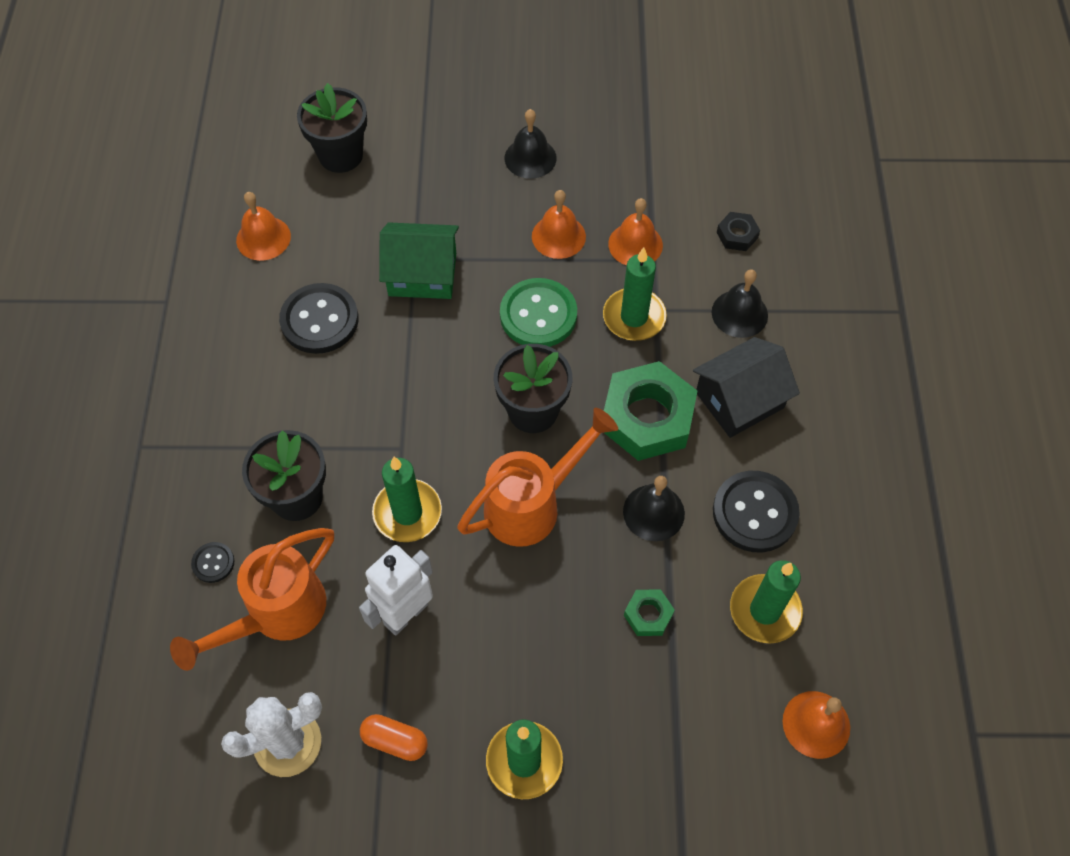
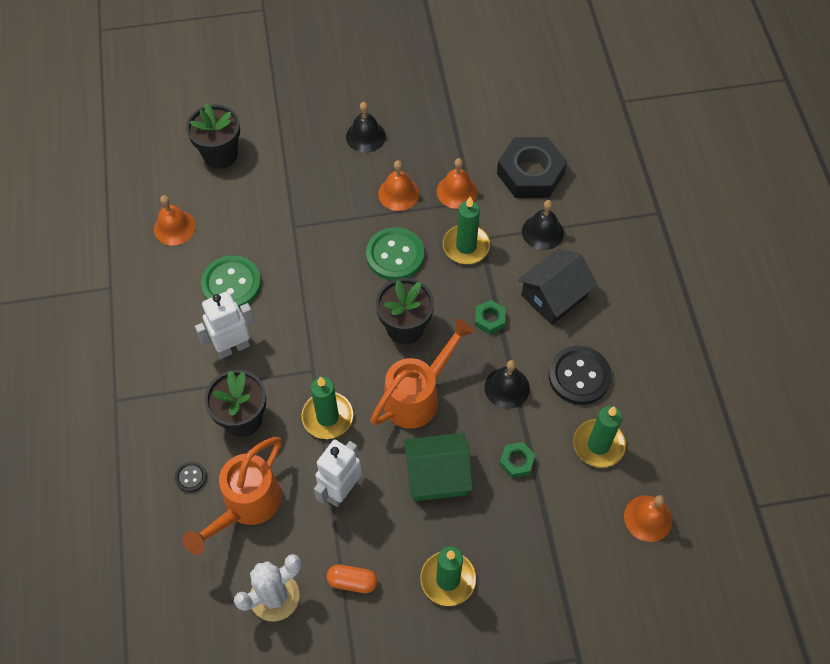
camera: 10 degrees left, 0 degrees up
black button [279,283,359,354] -> green button [201,255,261,309]
green house [379,222,459,299] -> green house moved to [404,433,473,501]
green nut [604,361,697,461] -> green nut [475,300,505,334], size x0.46
black nut [716,212,760,251] -> black nut [497,137,567,198], size x2.17
none -> white robot [195,291,255,359]

